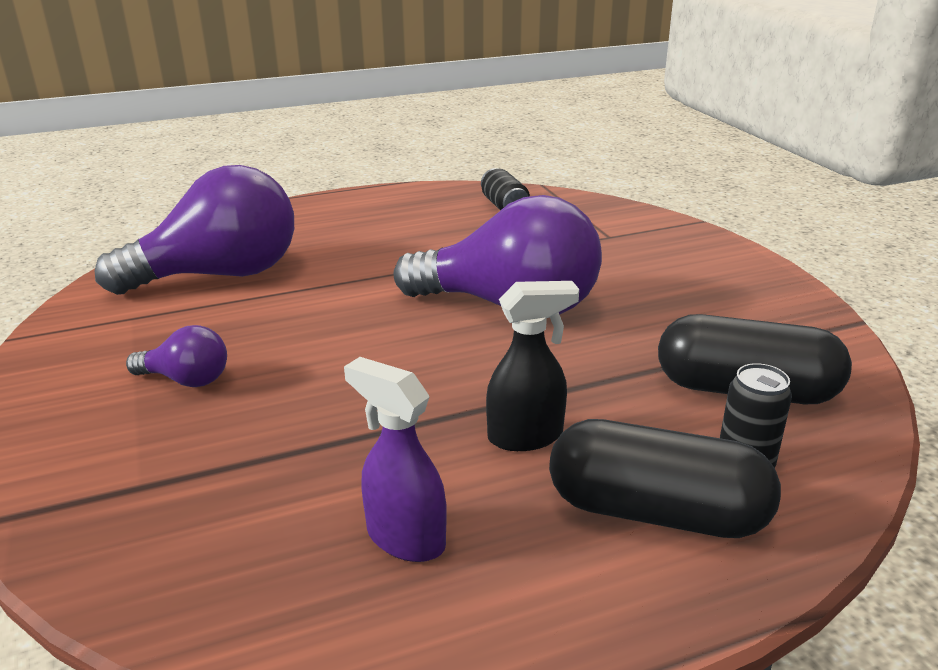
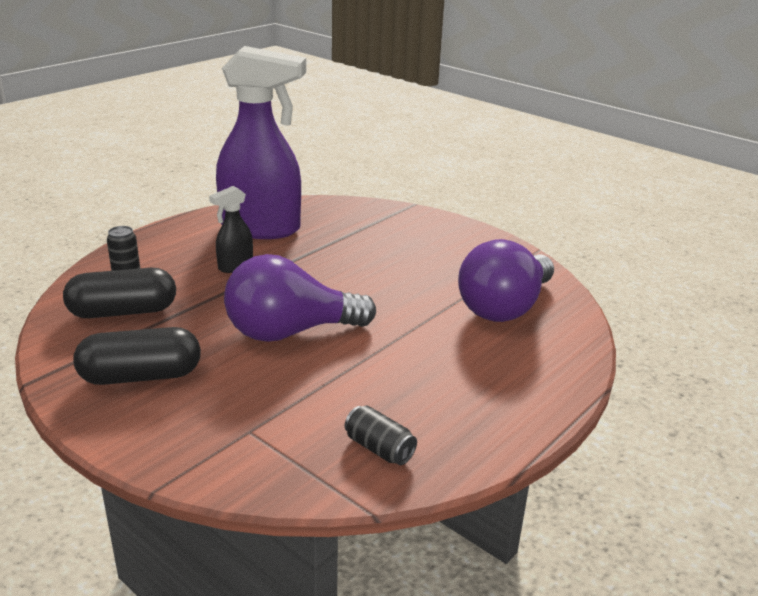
camera: 150 degrees right, 0 degrees up
purple light bulb [126,325,227,387] -> none
purple spray bottle [344,357,447,562] -> purple spray bottle [216,46,306,239], size x2.29
black capsule [549,419,781,538] -> black capsule moved to [73,327,201,385]

